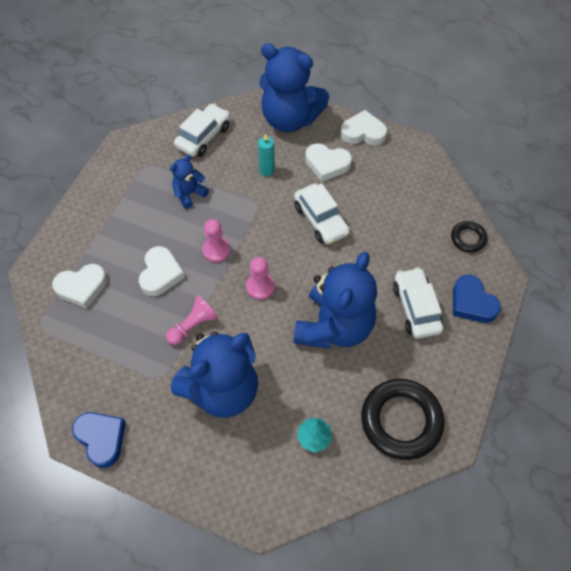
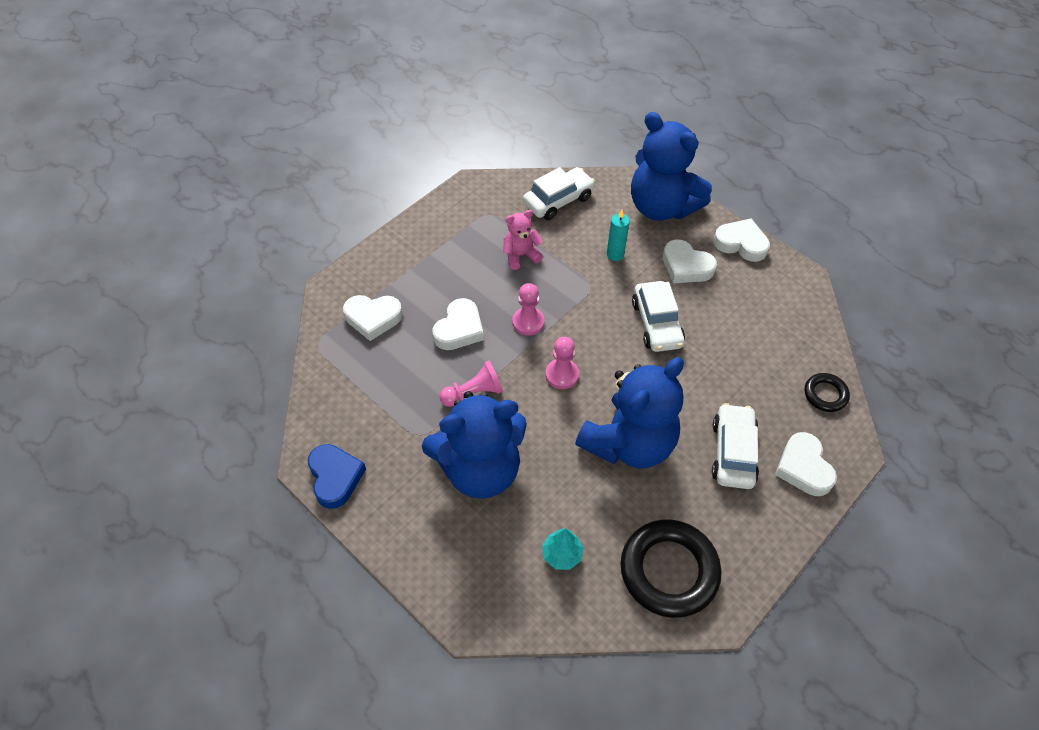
camera: 20 degrees right, 5 degrees down
blue teddy bear [170,155,209,209] -> pink teddy bear [503,210,543,270]
blue heart [453,275,501,323] -> white heart [775,432,837,496]

